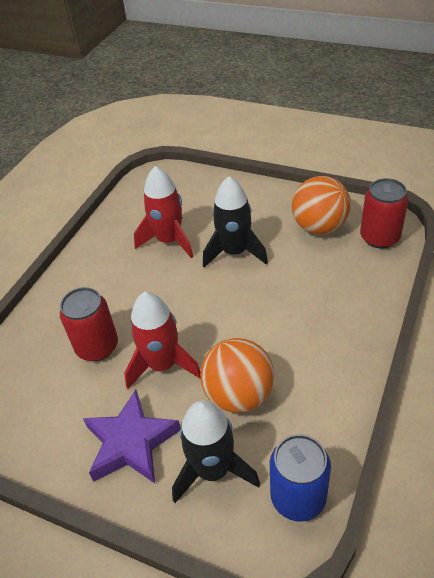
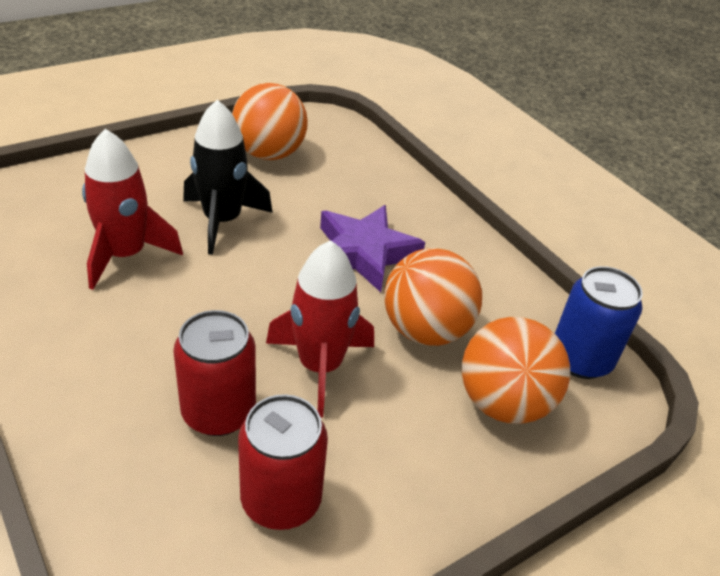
camera: 65 degrees left, 5 degrees down
purple star [83,390,181,483] -> purple star moved to [320,205,425,292]
black rocket [172,400,260,503] -> orange ball [462,317,570,424]
red can [360,178,409,248] -> red can moved to [238,394,328,530]

